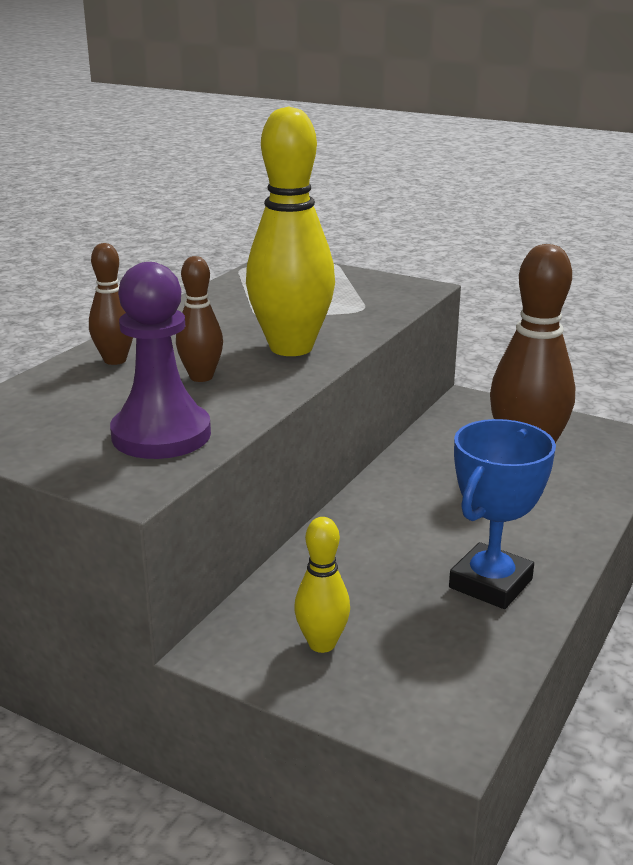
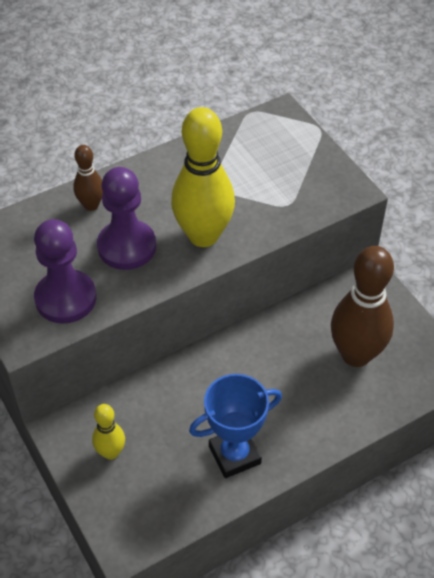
camera: 30 degrees right, 25 degrees up
brown bowling pin [176,256,223,382] -> purple pawn [97,167,156,270]

